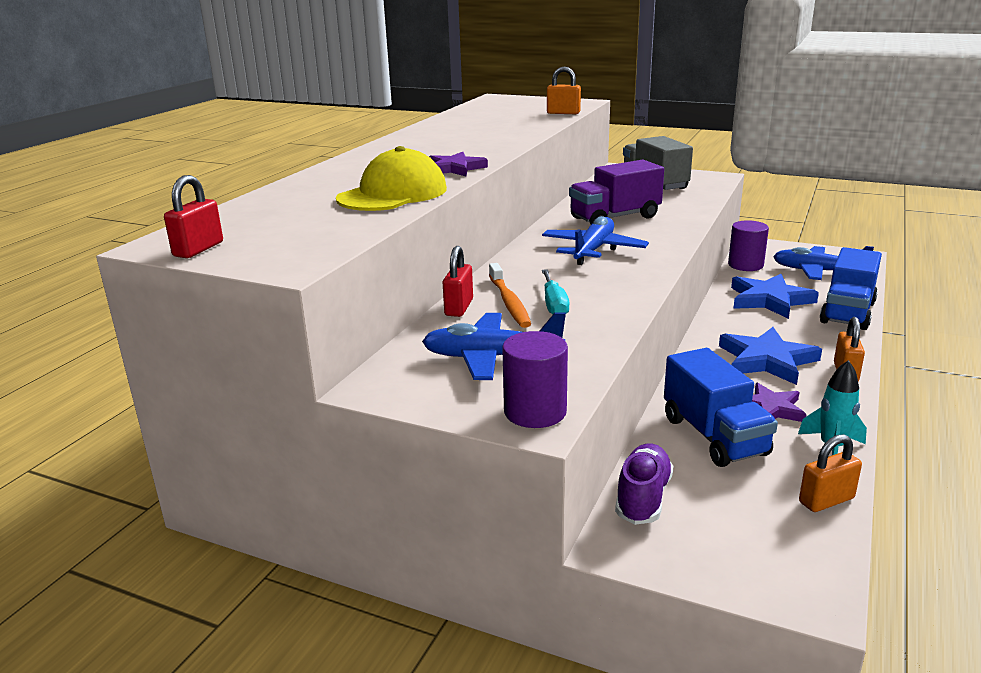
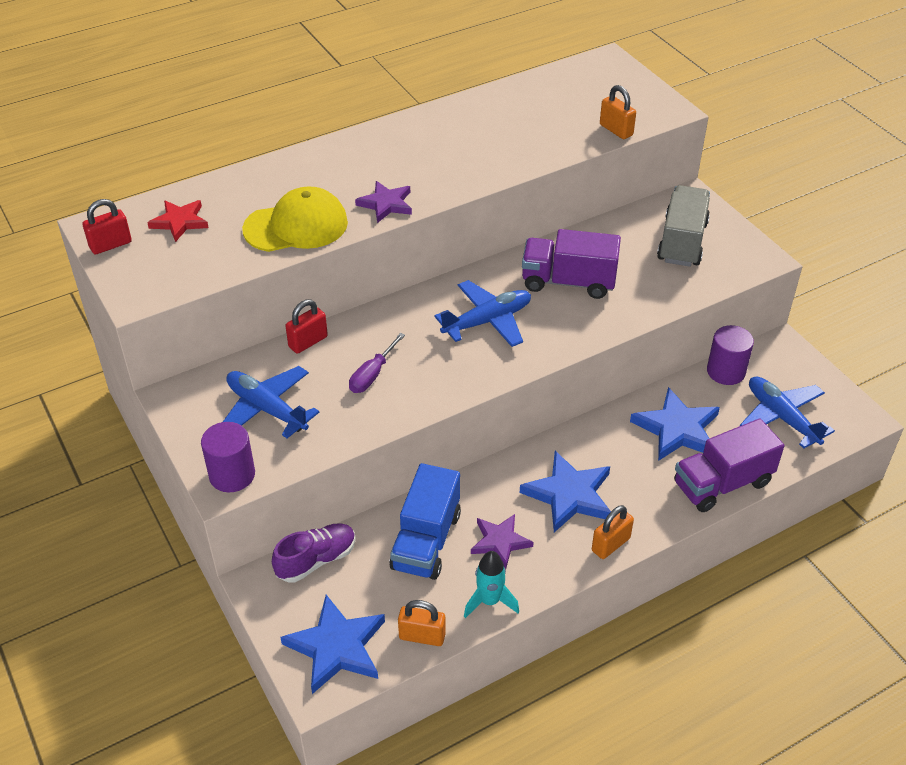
camera: 35 degrees right, 20 degrees up
orange toothbrush [489,263,531,328] -> none
turquoise screwdriver [542,269,569,314] -> purple screwdriver [349,333,405,393]
blue truck [820,247,882,330] -> purple truck [674,419,784,512]
none -> red star [147,200,209,242]
none -> blue star [280,595,385,694]

